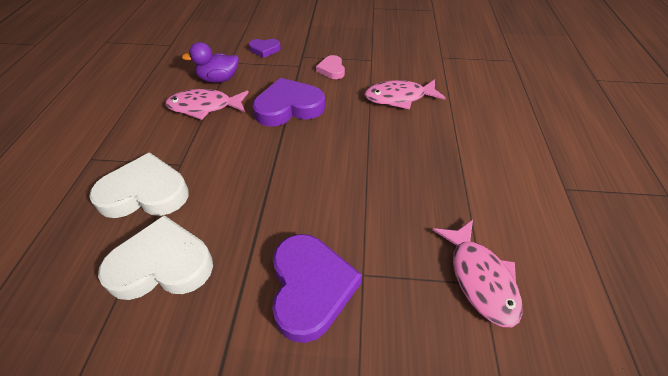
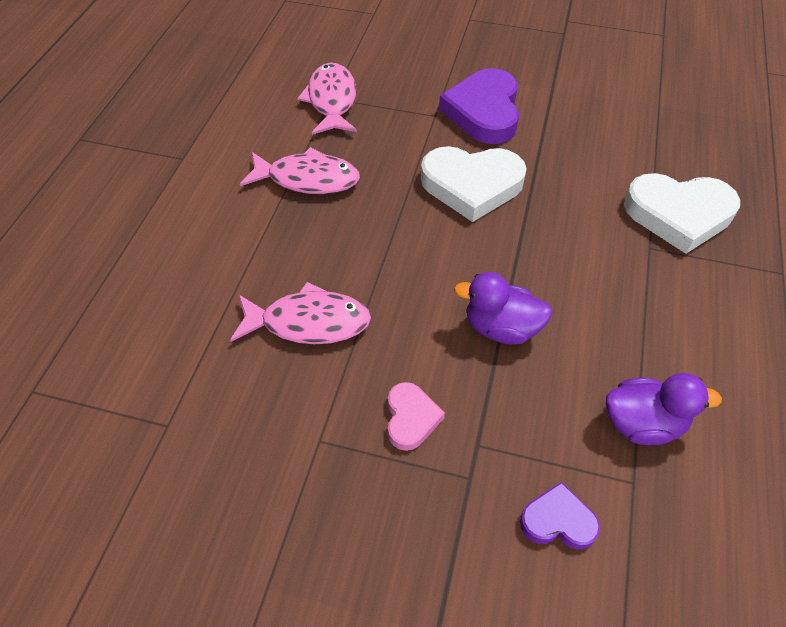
camera: 170 degrees left, 5 degrees up
white heart [98,215,213,300] -> white heart moved to [421,146,527,222]
pink fish [165,89,249,120] -> pink fish moved to [240,147,360,194]
purple heart [253,78,325,127] -> purple duck [454,272,553,345]

